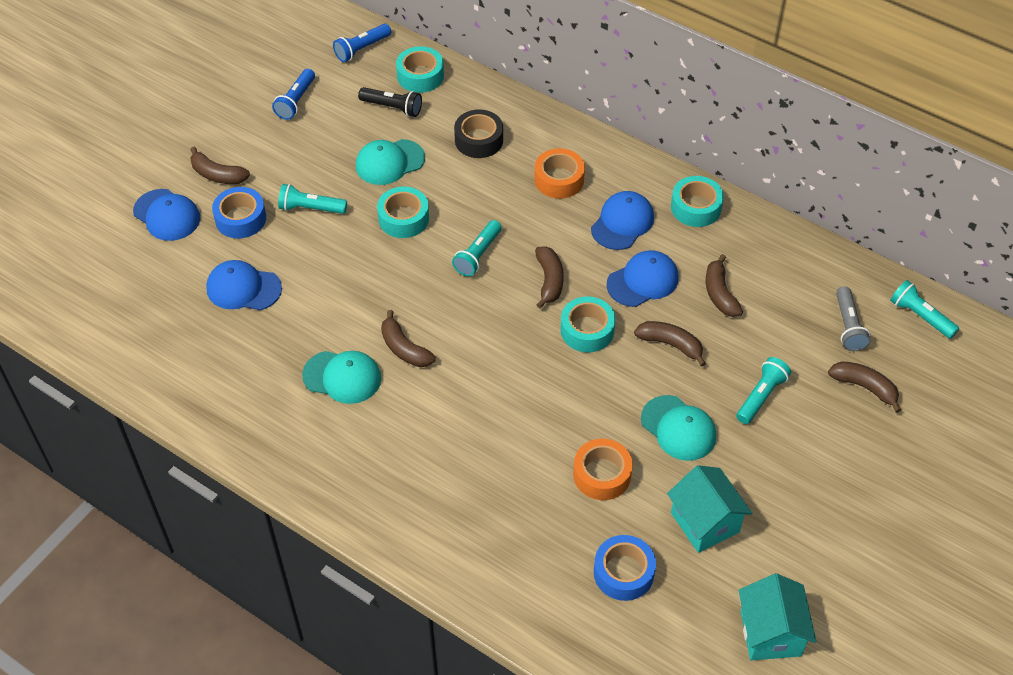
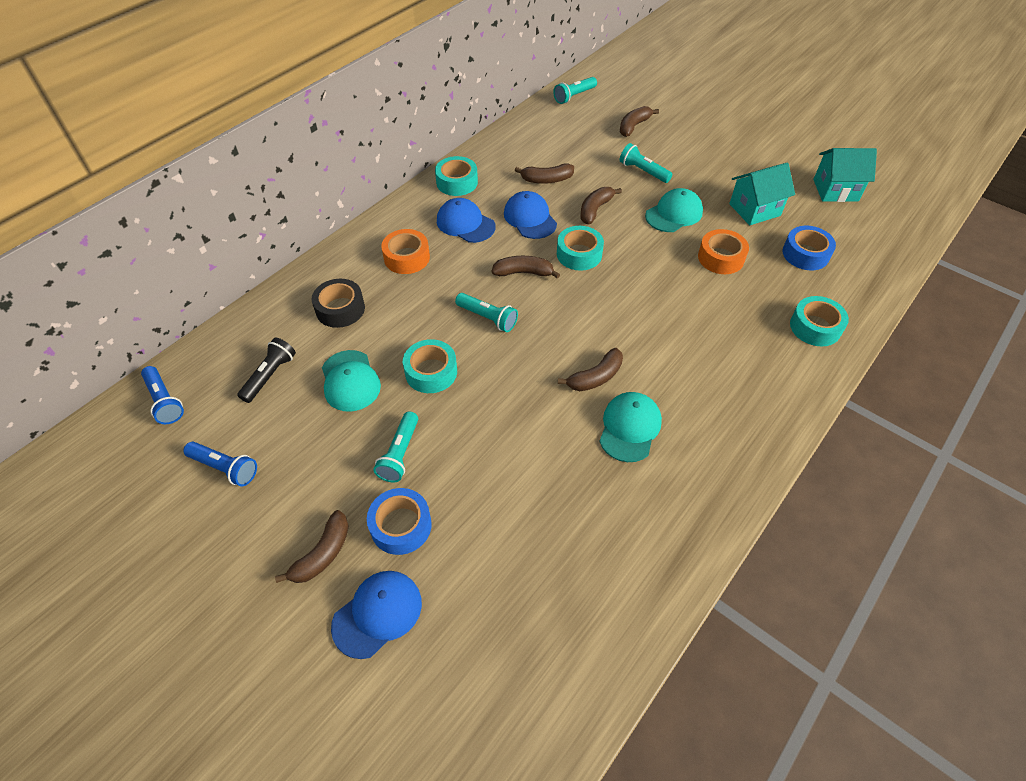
camera: 85 degrees left, 0 degrees up
blue cap [206,260,282,310] -> none
turquoise tape [396,46,444,93] -> turquoise tape moved to [790,296,849,346]
grey flashlight [836,286,871,351] -> none

